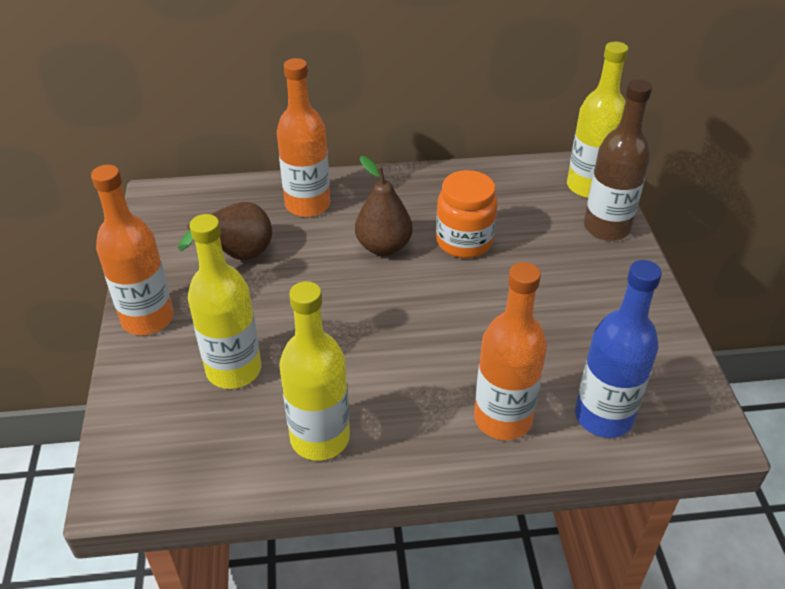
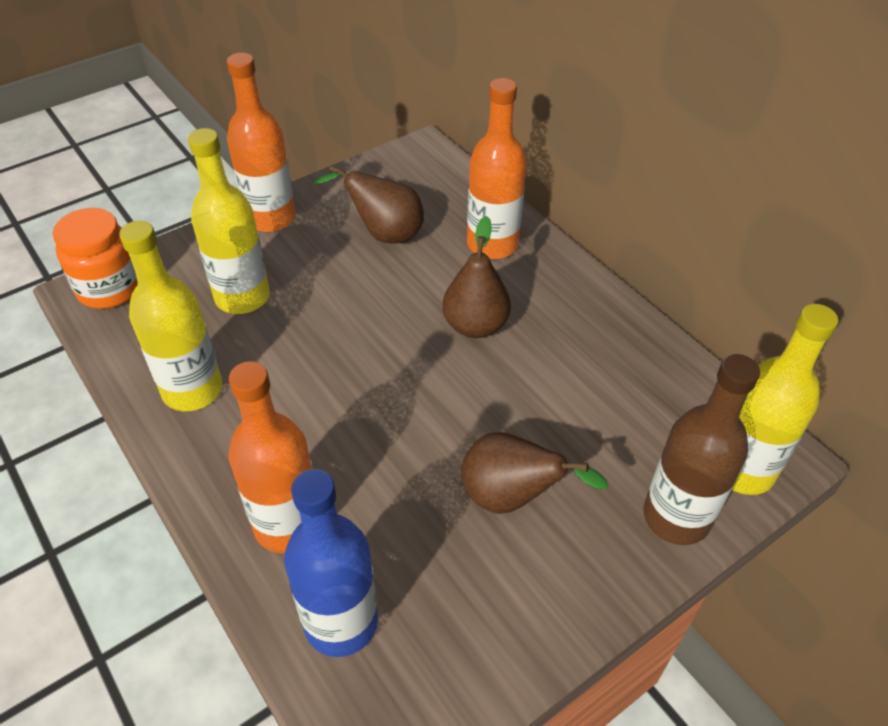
camera: 60 degrees right, 5 degrees up
orange jar [436,170,498,258] -> orange jar moved to [53,208,138,309]
none -> brown pear [461,432,609,514]

